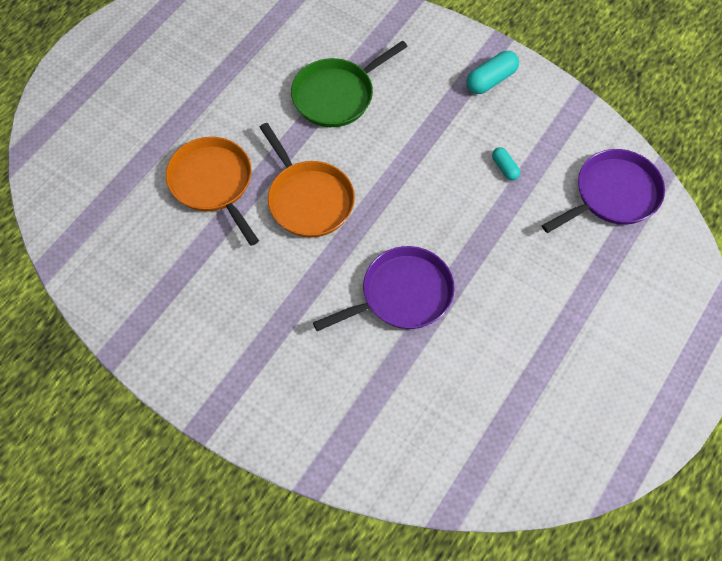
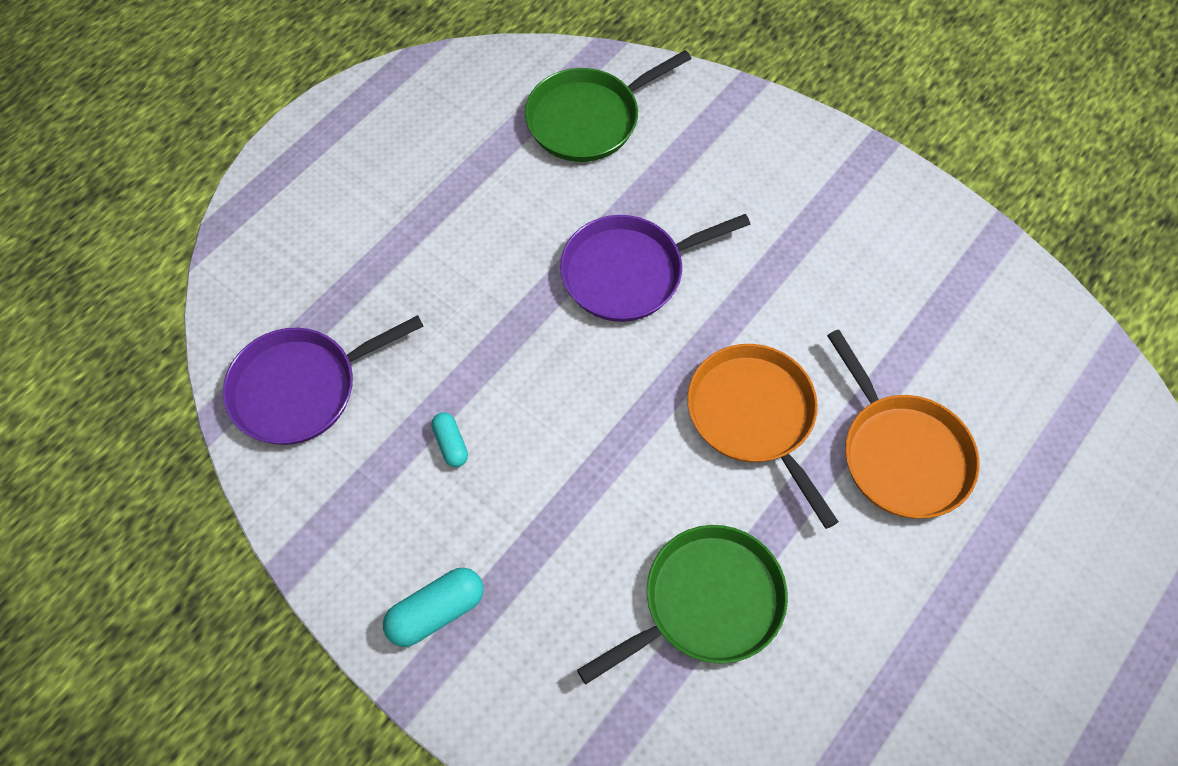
camera: 175 degrees left, 0 degrees up
none -> green pan [525,50,692,162]

